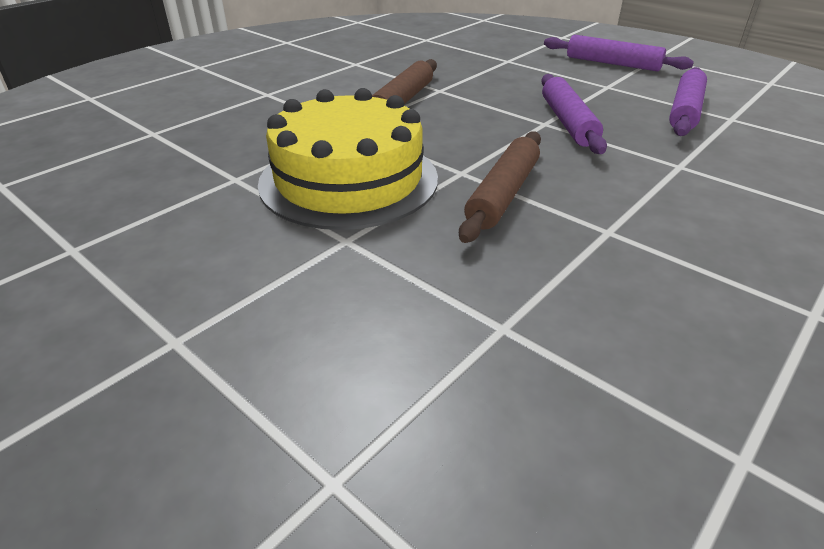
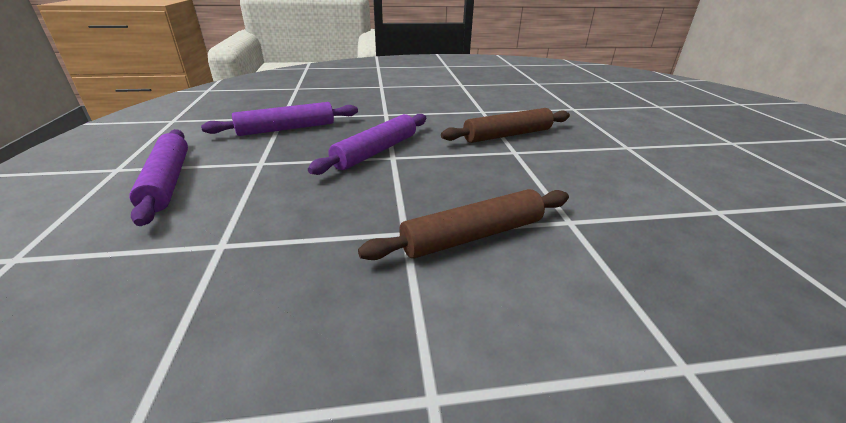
camera: 140 degrees left, 5 degrees down
yellow cake [258,88,438,230] -> none

